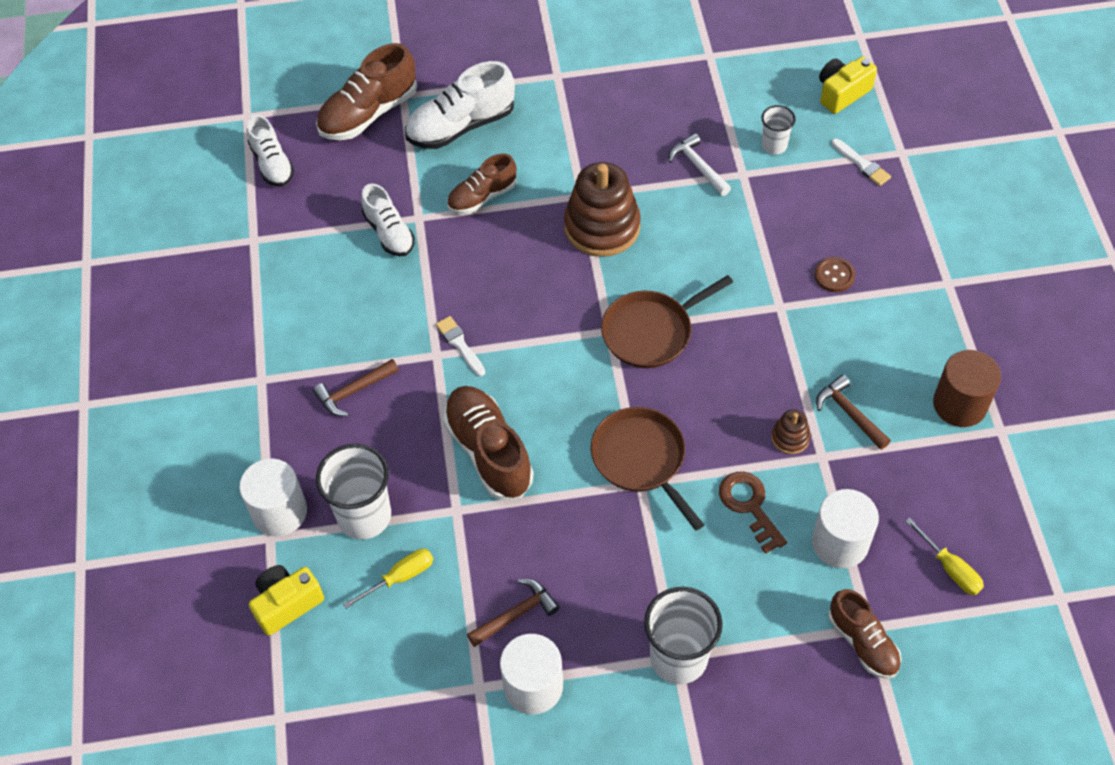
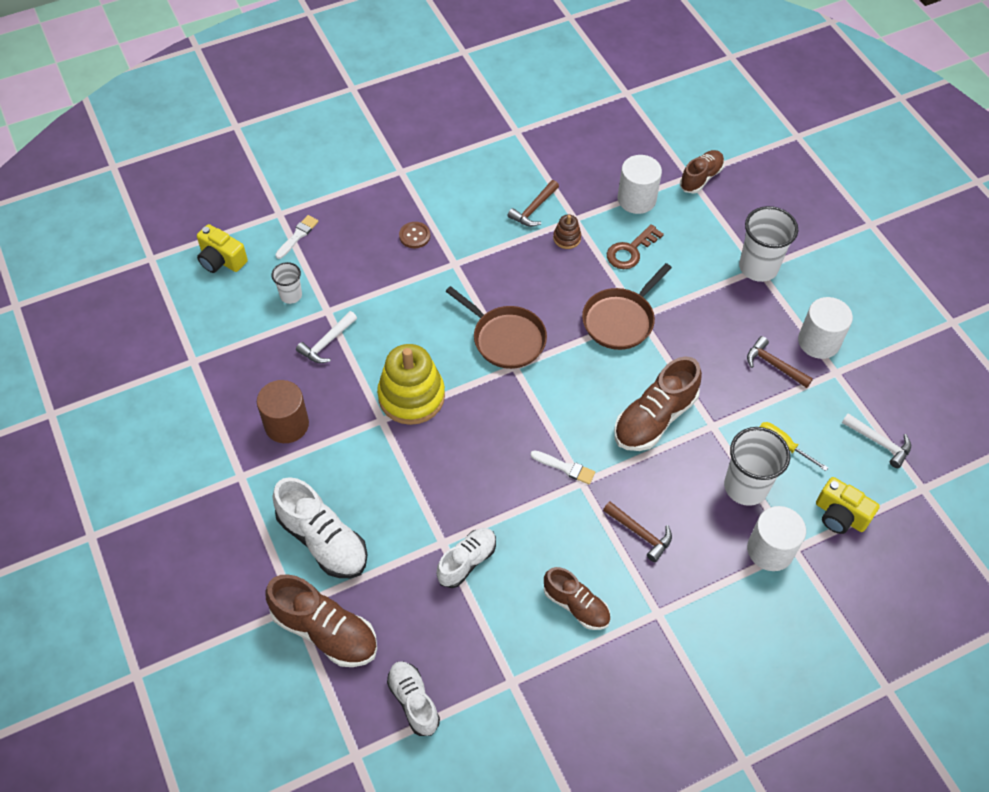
camera: 110 degrees left, 0 degrees up
white shoe [246,115,294,187] -> white shoe turned 75 degrees counterclockwise [387,661,440,736]
white brush [436,316,485,376] -> white brush turned 105 degrees counterclockwise [530,450,595,484]
brown shoe [447,153,517,214] -> brown shoe moved to [544,567,610,630]
brown stacking toy [564,162,641,257] -> yellow stacking toy [377,344,445,425]
yellow screwdriver [905,518,984,595] -> none
brown cylinder [933,350,1001,427] -> brown cylinder moved to [257,380,309,443]
none -> white hammer [842,413,911,468]

